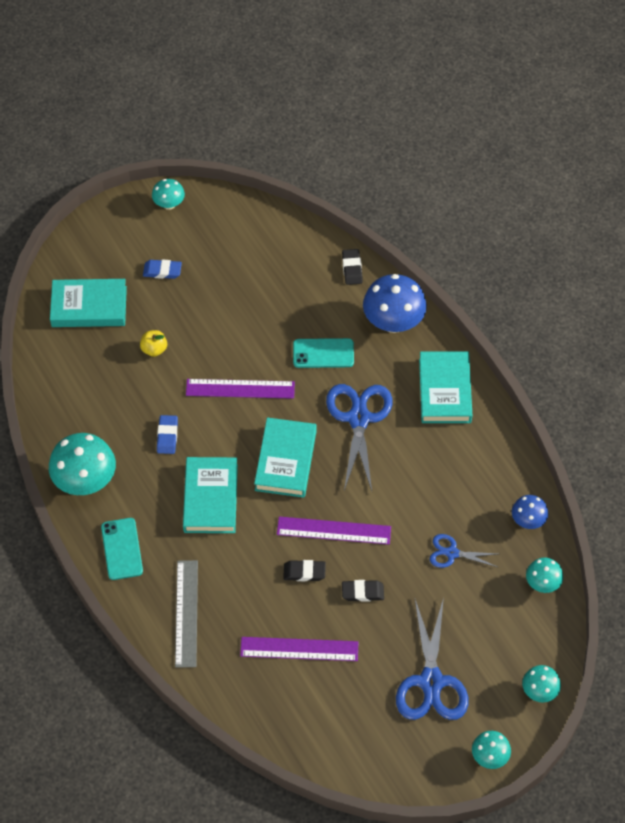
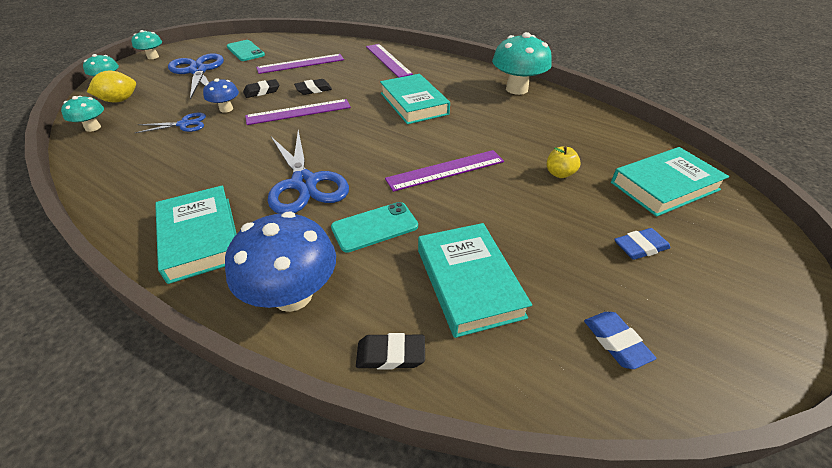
camera: 155 degrees right, 15 degrees down
turquoise phone [101,518,143,580] -> turquoise phone moved to [227,40,265,61]
turquoise mushroom [152,179,185,210] -> none
blue eraser [157,415,178,454] -> blue eraser moved to [584,312,656,369]
grey ruler [175,560,198,668] -> purple ruler [366,44,413,78]
turquoise book [254,417,316,498] -> turquoise book moved to [418,223,532,338]
black eraser [342,249,363,285] -> black eraser turned 60 degrees counterclockwise [356,333,425,369]
blue mushroom [512,495,548,529] -> blue mushroom moved to [203,78,239,113]
none -> yellow lemon [87,71,136,102]

